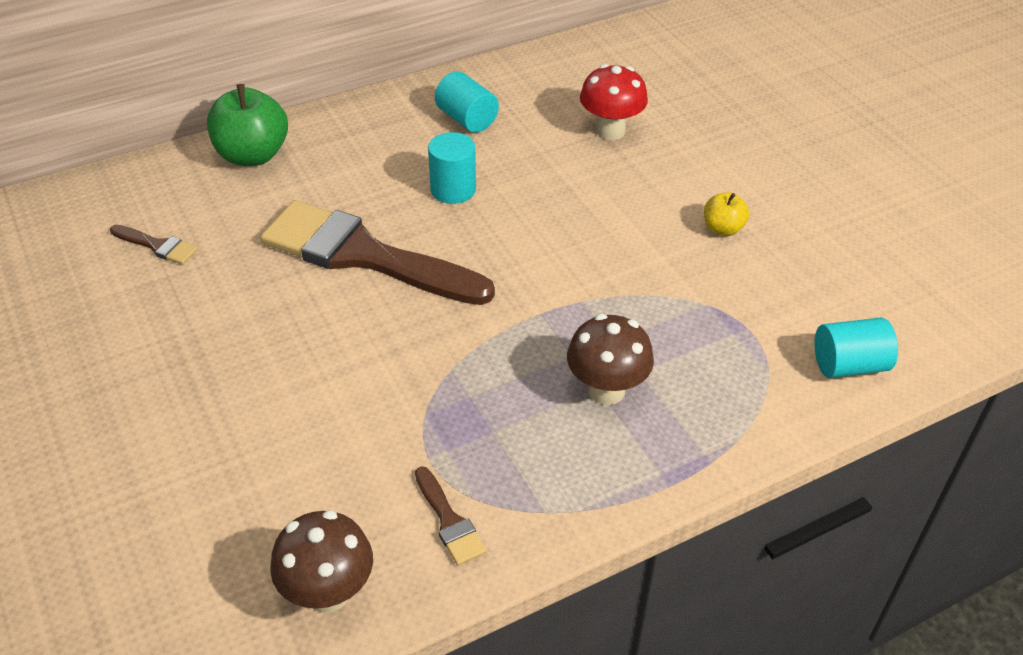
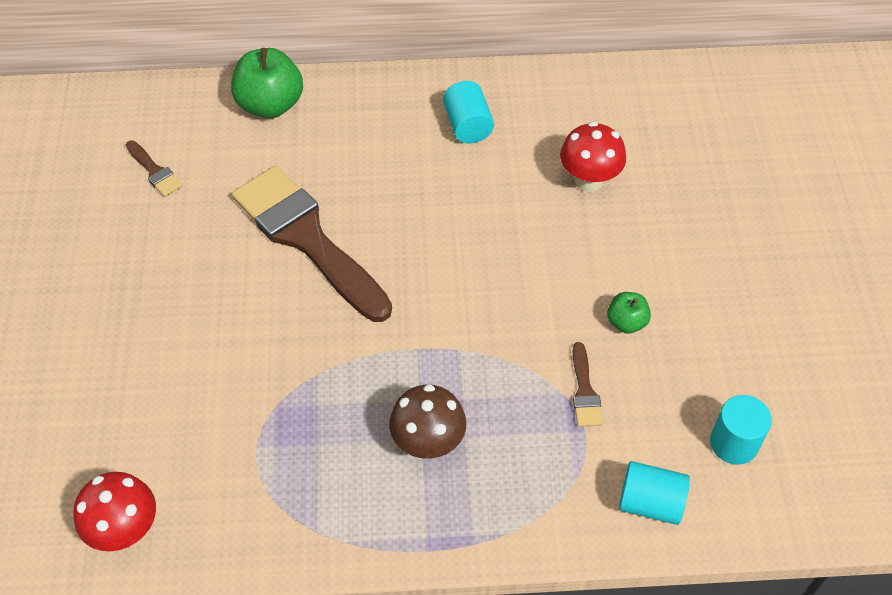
camera: 25 degrees right, 10 degrees up
brown mushroom [270,510,373,613] -> red mushroom [73,472,156,552]
brown brush [415,466,486,565] -> brown brush moved to [573,342,603,427]
turquoise cylinder [428,132,476,204] -> turquoise cylinder moved to [710,395,772,465]
yellow apple [704,192,749,236] -> green apple [607,292,651,334]

